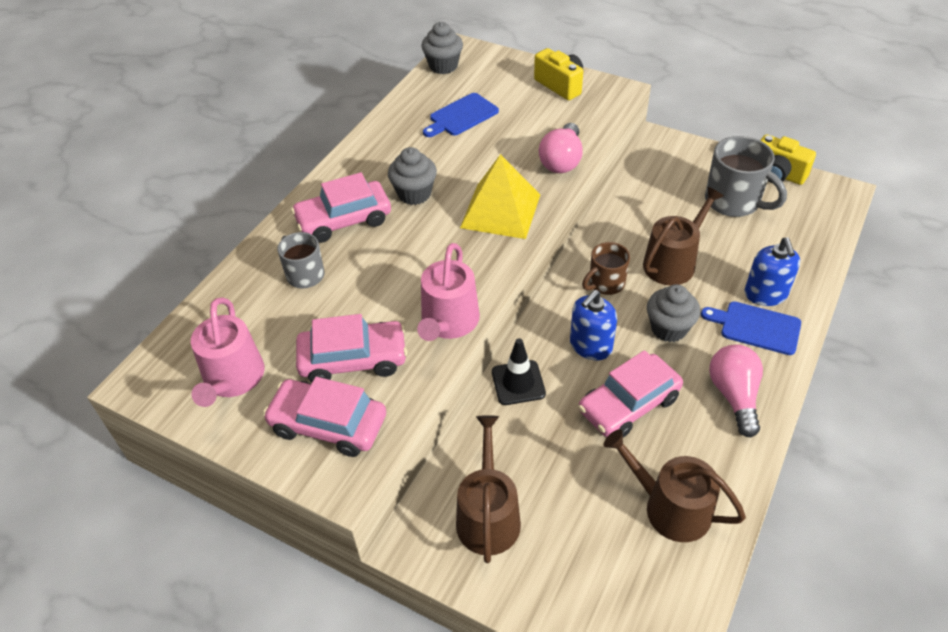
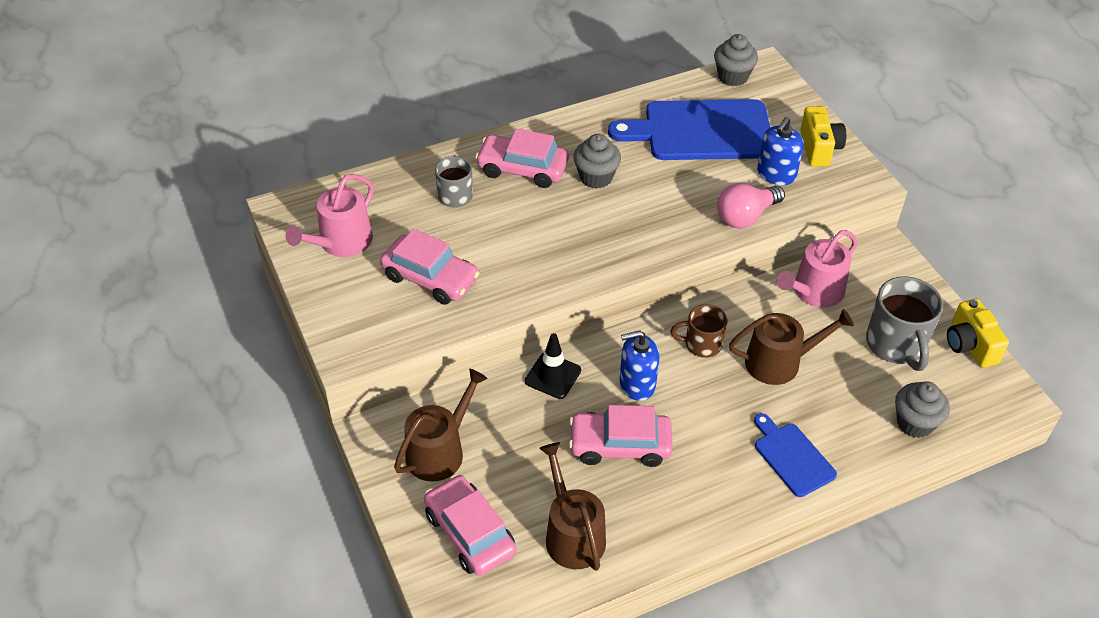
camera: 35 degrees right, 0 degrees up
pink car [263,377,386,457] -> pink car moved to [424,474,517,576]
pink watering can [417,243,480,341] -> pink watering can moved to [777,230,858,307]
blue cutting board [423,93,499,137] -> blue cutting board [608,99,770,160], size x1.93
yellow pyramid [460,154,540,239] -> none
grey cupcake [647,284,700,342] -> grey cupcake moved to [895,381,950,438]
pink light bulb [709,345,763,437] -> none
blue soap dispenser [744,237,800,306] -> blue soap dispenser moved to [757,117,804,185]

